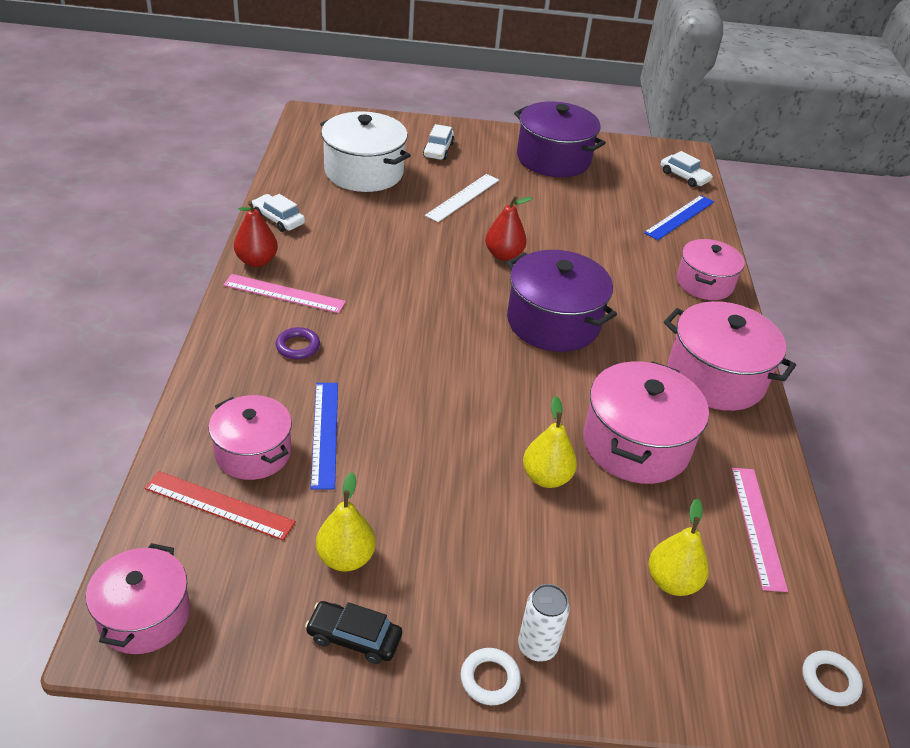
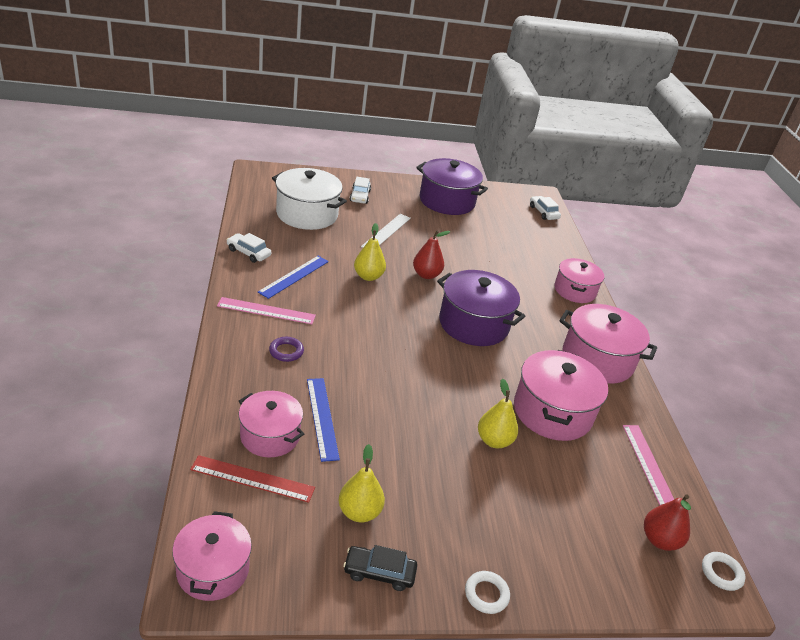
camera: 10 degrees left, 5 degrees down
red pear [234,201,278,267] -> red pear moved to [644,495,691,551]
white can [518,584,570,662] -> none
blue ruler [644,195,714,240] -> blue ruler moved to [258,256,329,299]
yellow pear [649,498,709,596] -> yellow pear moved to [354,223,386,281]
white car [661,151,713,187] -> white car turned 150 degrees counterclockwise [530,196,561,220]

